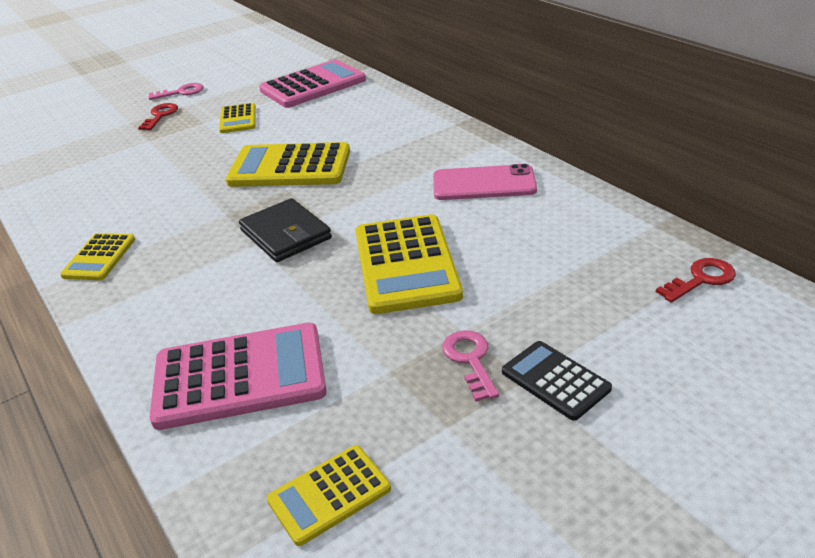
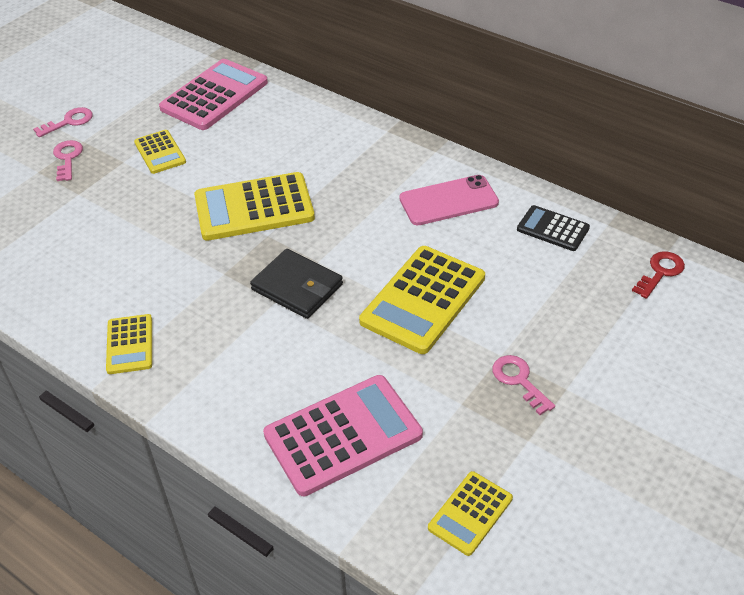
camera: 20 degrees left, 10 degrees up
red key [138,103,178,130] -> pink key [53,140,83,181]
yellow calculator [355,214,463,314] -> yellow calculator turned 60 degrees clockwise [359,246,485,354]
black calculator [502,341,612,421] -> black calculator moved to [517,205,590,251]

